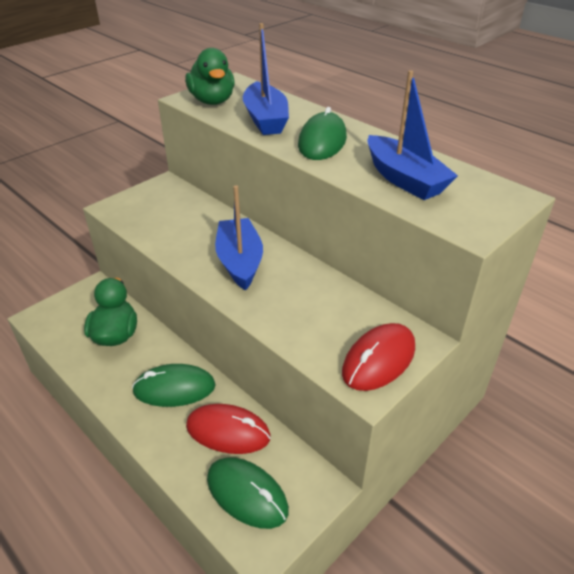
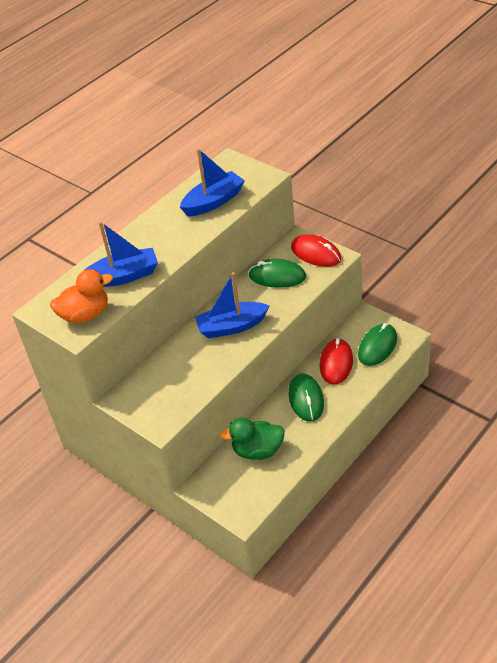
camera: 90 degrees left, 5 degrees up
green duck [185,48,234,105] -> orange duck [50,269,113,323]
green mouse [298,107,347,160] -> green mouse moved to [249,259,306,288]

